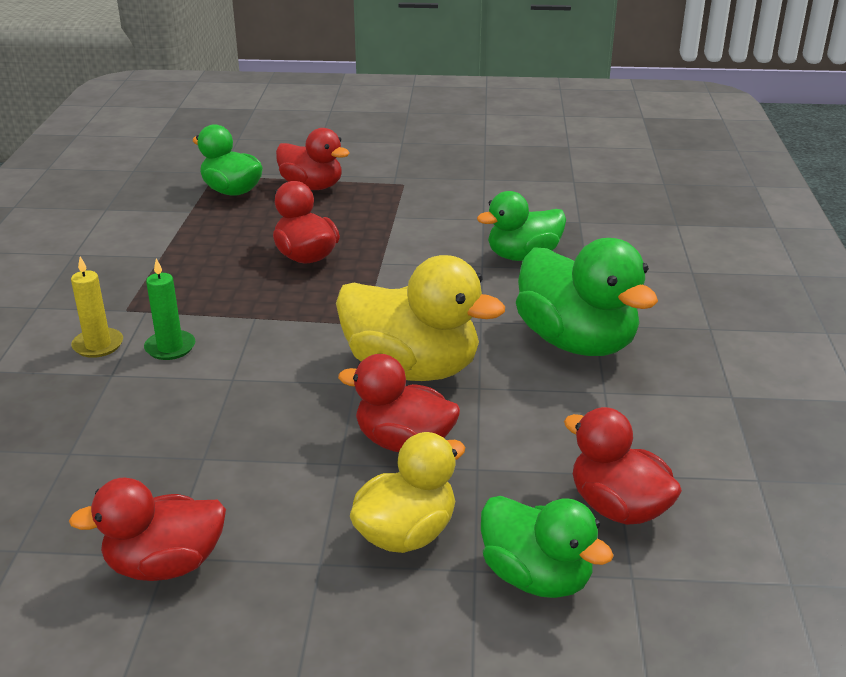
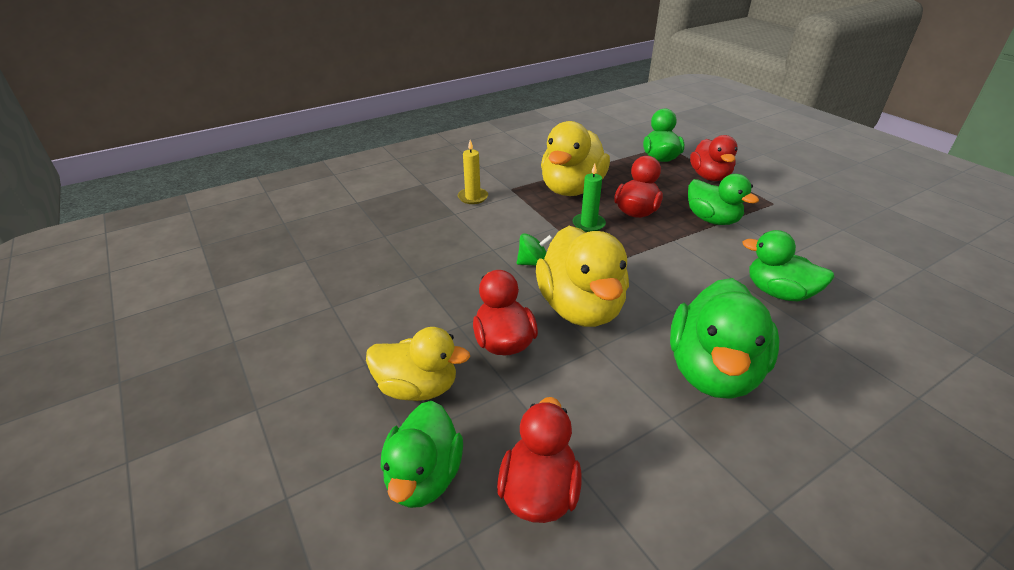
camera: 55 degrees right, 5 degrees up
red duck [69,478,226,581] -> none
green candle [144,258,195,360] -> green candle moved to [572,164,606,232]
none -> green spinning top [517,233,553,266]
none -> yellow duck [541,121,610,196]
none -> green duck [688,174,759,225]

